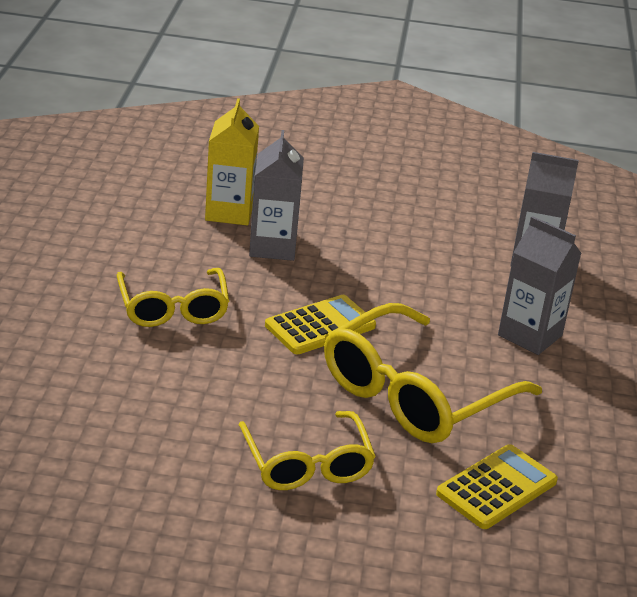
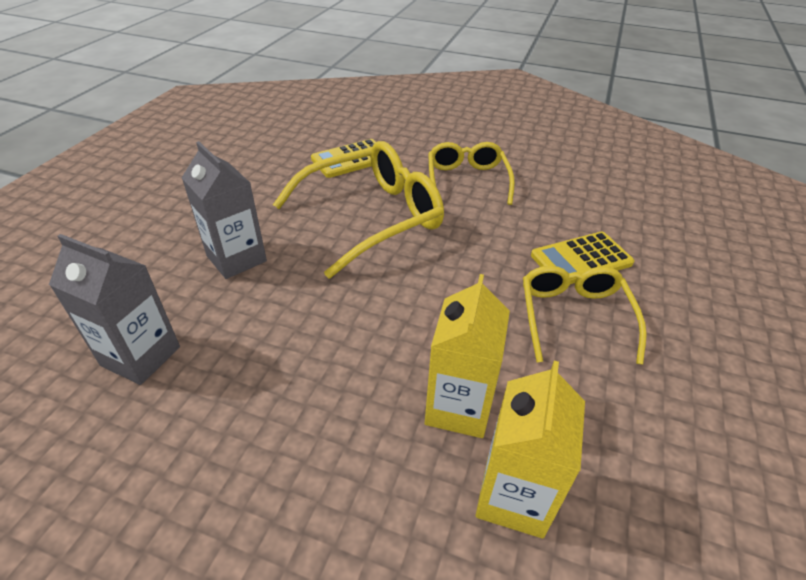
camera: 165 degrees left, 10 degrees up
grey carton [249,130,304,261] -> yellow carton [425,274,510,438]
yellow calculator [265,295,376,354] -> yellow calculator moved to [531,232,634,284]

